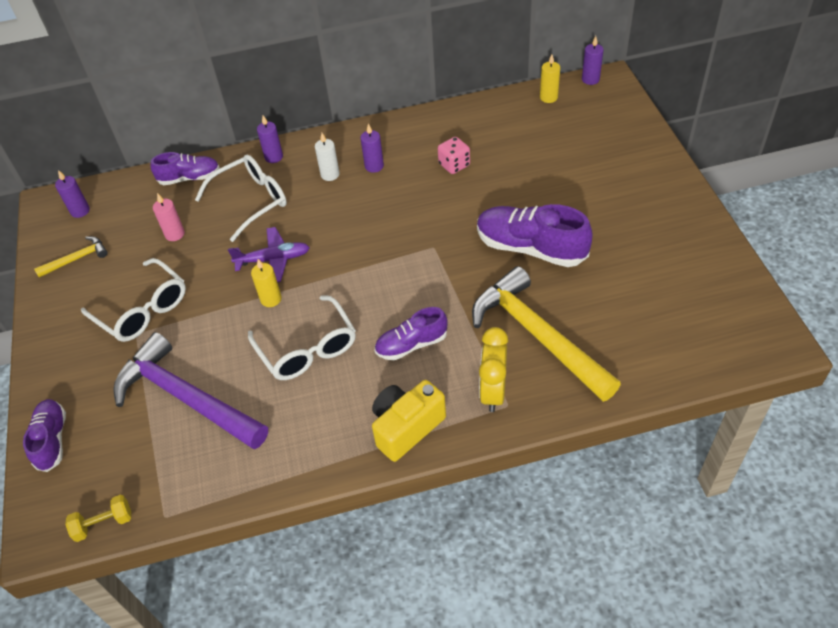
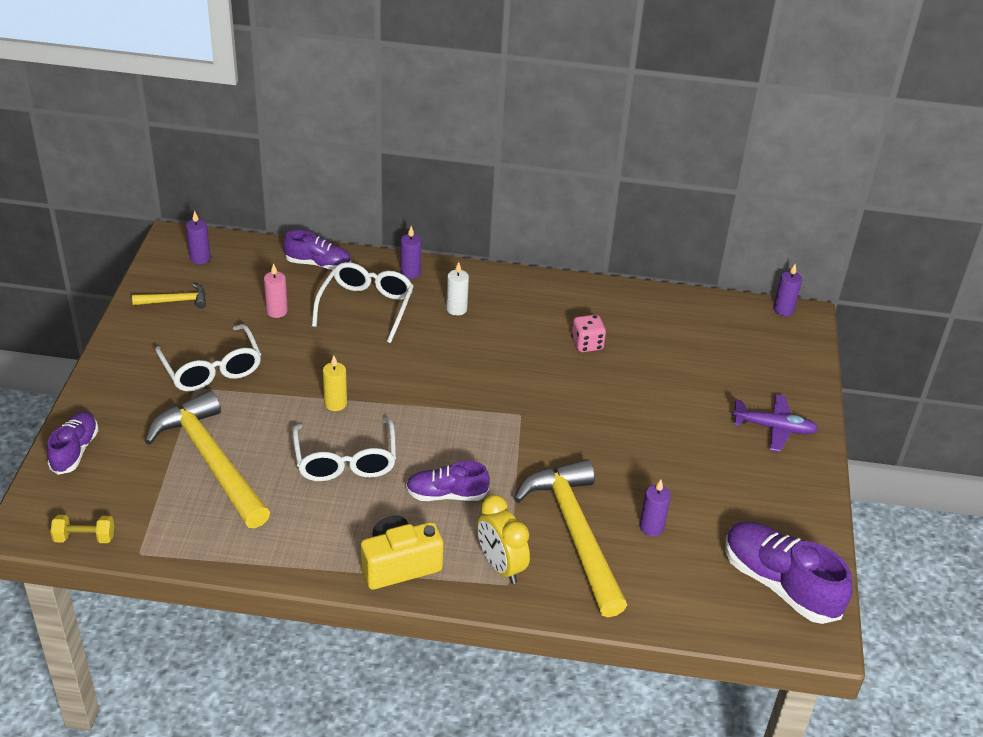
camera: 15 degrees right, 10 degrees down
purple hammer [113,332,268,449] -> yellow hammer [145,390,270,528]
white glasses [195,155,287,242] -> white glasses turned 60 degrees counterclockwise [312,262,414,343]
purple plane [228,227,310,282] -> purple plane moved to [732,394,818,452]
purple candle [360,124,384,173] -> purple candle moved to [640,480,671,536]
purple shoe [477,204,593,267] -> purple shoe moved to [725,521,853,624]
yellow clock [479,327,508,412] -> yellow clock turned 60 degrees counterclockwise [477,495,530,584]
yellow candle [540,54,560,103] -> none

